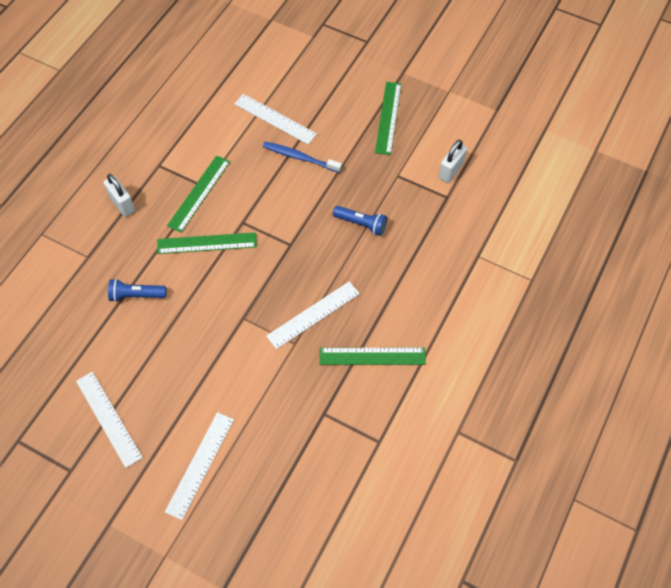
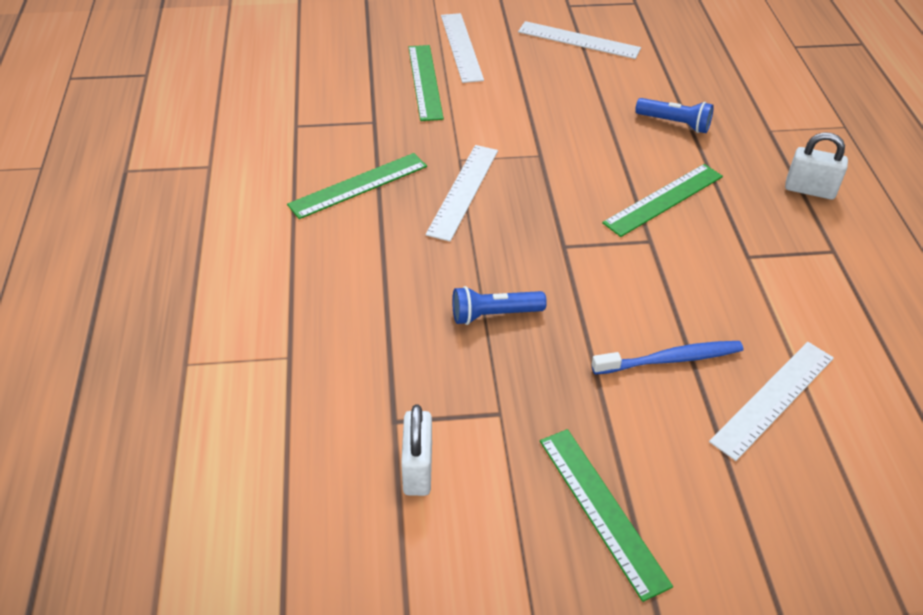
camera: 145 degrees right, 15 degrees down
blue flashlight [108,279,166,302] -> blue flashlight turned 60 degrees clockwise [635,98,714,133]
green ruler [167,155,230,233] -> green ruler moved to [408,45,444,121]
white ruler [234,94,317,144] -> white ruler turned 45 degrees counterclockwise [709,342,834,461]

